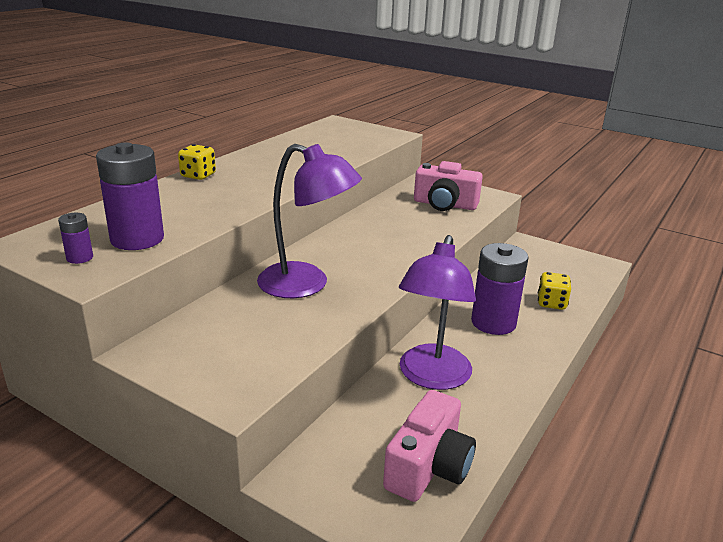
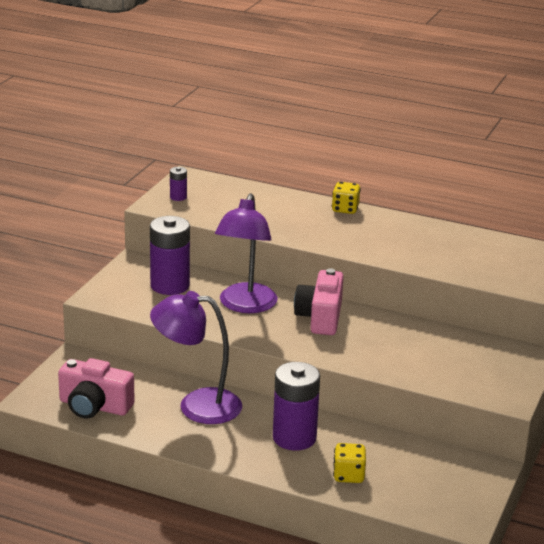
camera: 80 degrees right, 0 degrees up
purple battery [96,142,164,250] -> purple battery moved to [150,216,190,295]
pink camera [414,161,483,211] -> pink camera moved to [294,268,344,335]

